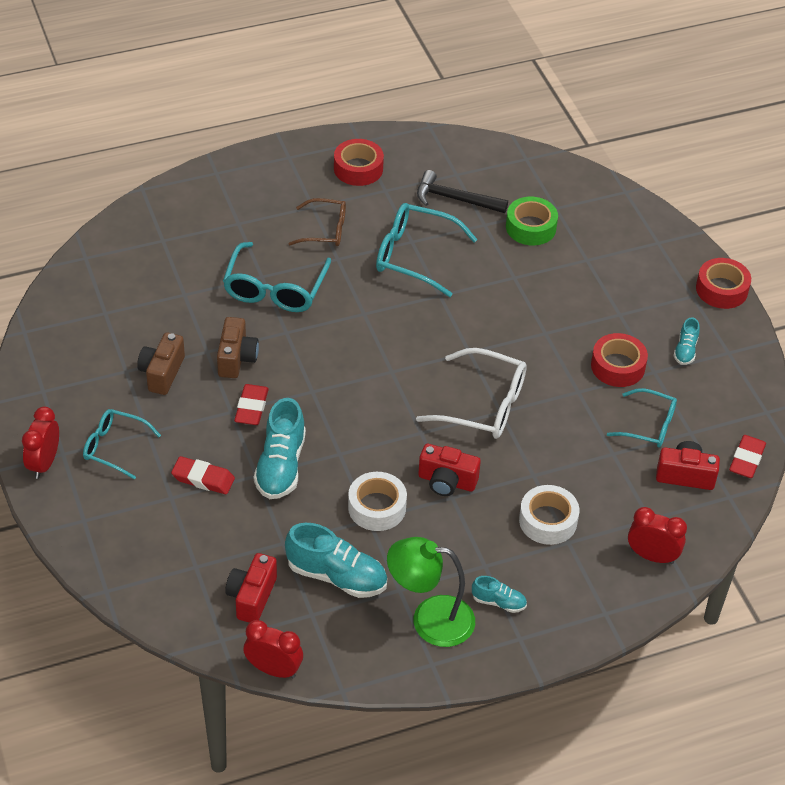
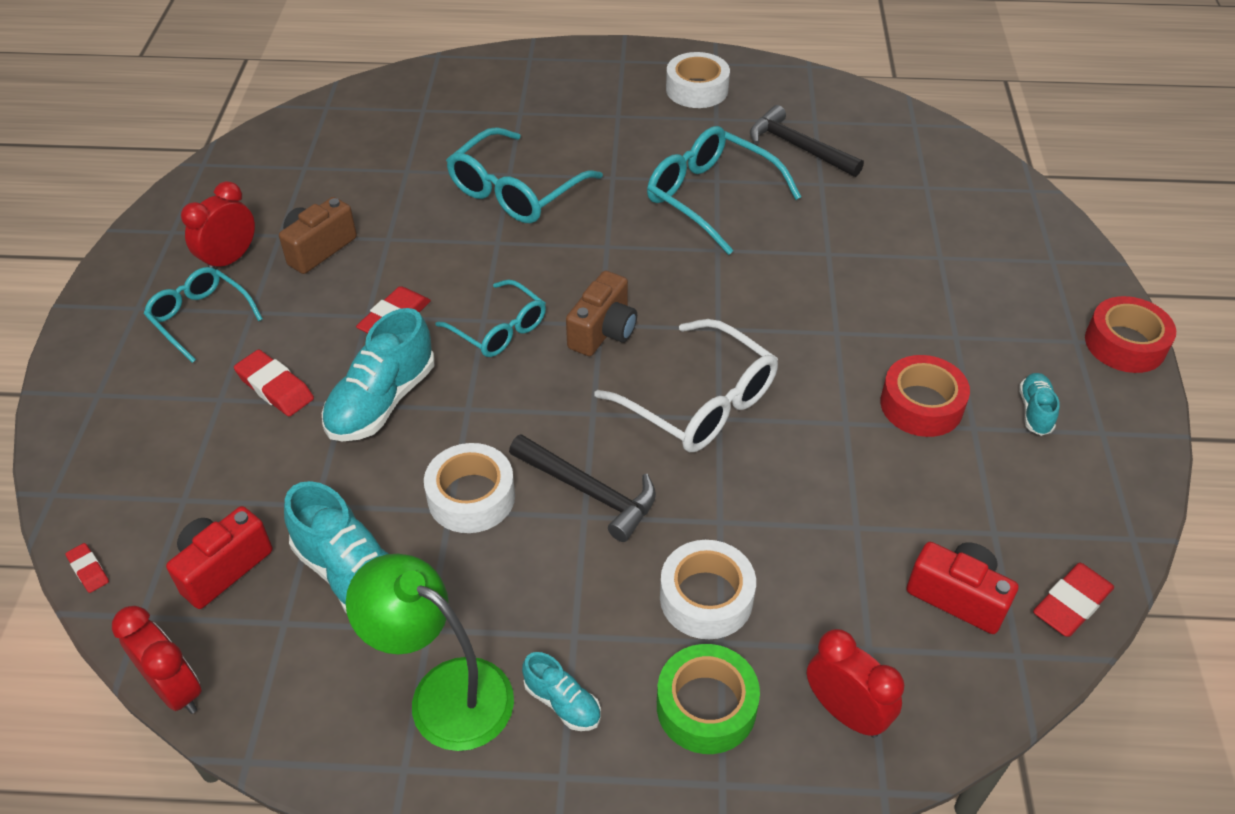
camera: 25 degrees right, 0 degrees up
red clock [22,406,59,479] -> red clock moved to [181,181,255,268]
brown camera [217,317,259,378] -> brown camera moved to [566,271,637,356]
brown glasses [288,198,346,246] -> none
red tape [334,139,384,186] -> white tape [666,52,730,108]
red camera [418,444,481,496] -> black hammer [509,434,656,542]
green tape [506,197,558,245] -> green tape moved to [657,644,760,754]
turquoise glasses [607,388,677,448] -> turquoise glasses moved to [436,279,546,357]
turquoise shoe [673,317,700,365] -> turquoise shoe turned 150 degrees clockwise [1019,373,1060,436]
none -> red eraser [66,543,109,593]

